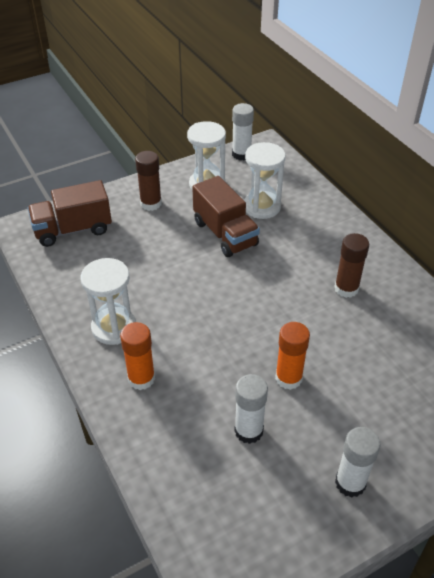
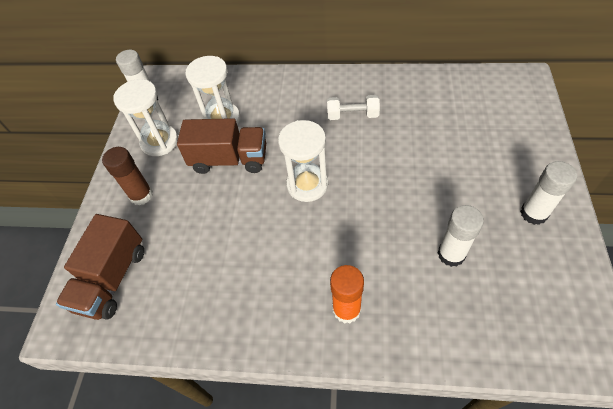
camera: 50 degrees left, 10 degrees up
white hourglass [81,258,136,345] -> white hourglass moved to [278,120,328,202]
orange glue stick [275,322,310,390] -> none
brown glue stick [334,233,369,298] -> white dumbbell [327,95,380,120]

